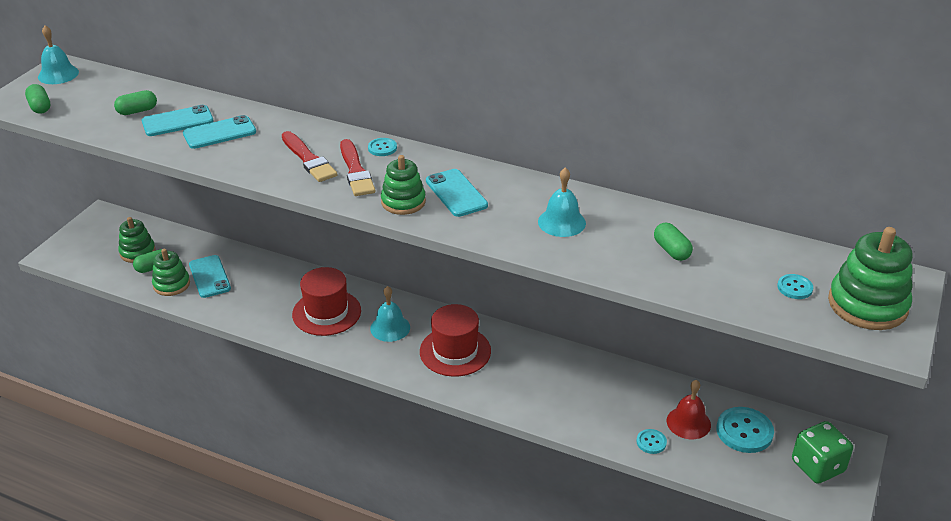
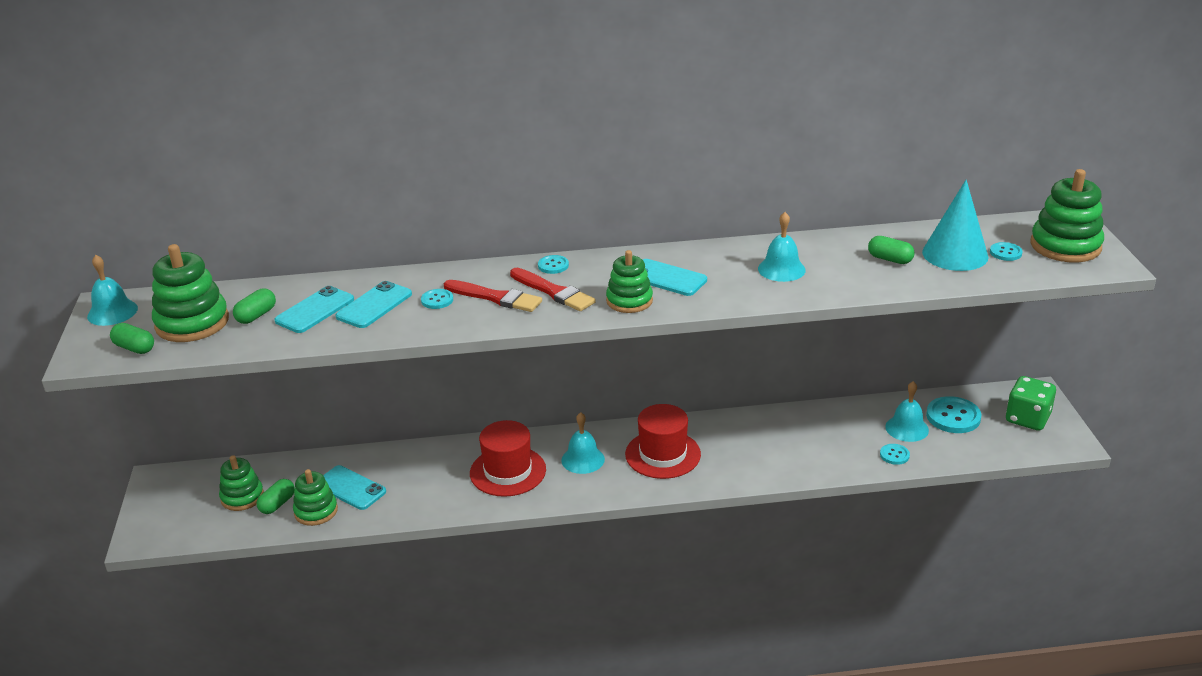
camera: 30 degrees left, 5 degrees down
red bell [667,380,711,439] -> turquoise bell [885,381,929,442]
none -> green stacking toy [152,244,229,342]
none -> turquoise button [421,289,453,309]
none -> turquoise cone [922,180,988,271]

